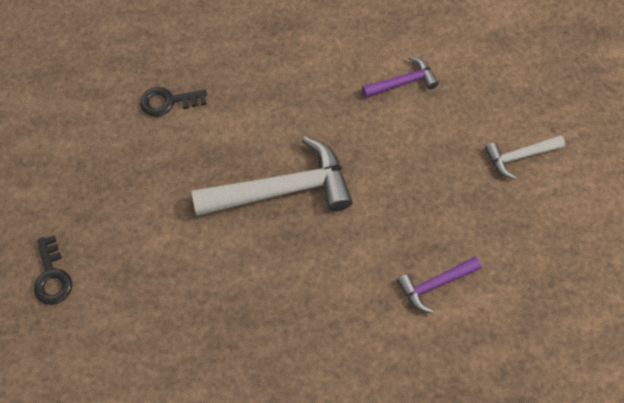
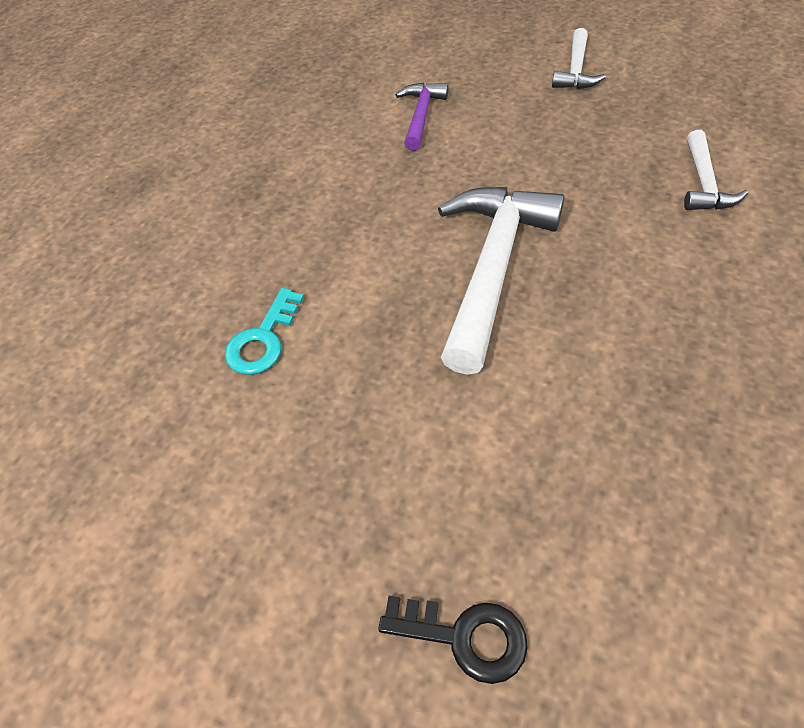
camera: 55 degrees left, 10 degrees down
black key [140,87,207,117] -> turquoise key [225,288,304,375]
purple hammer [397,256,481,313] -> white hammer [684,130,748,210]

